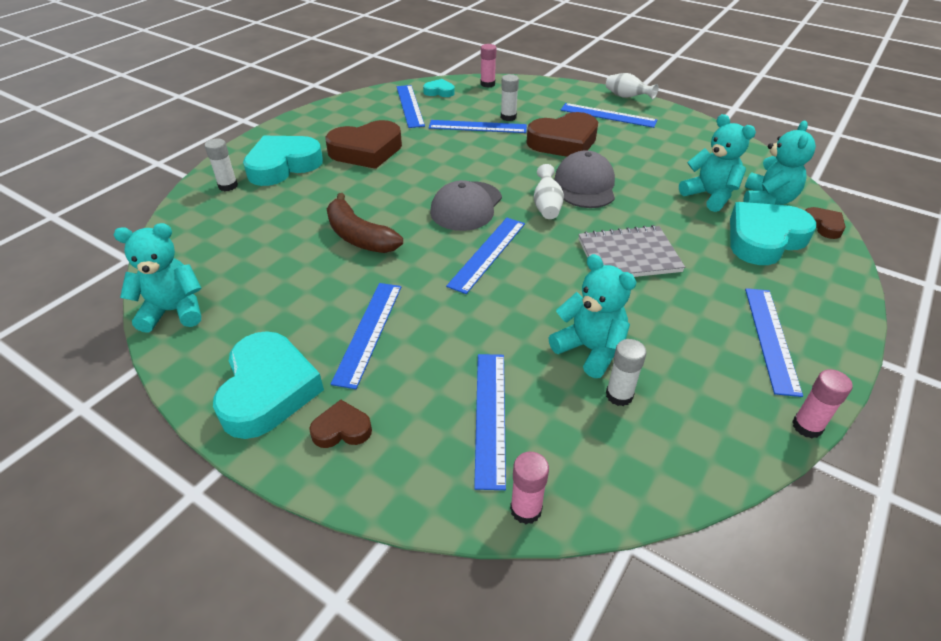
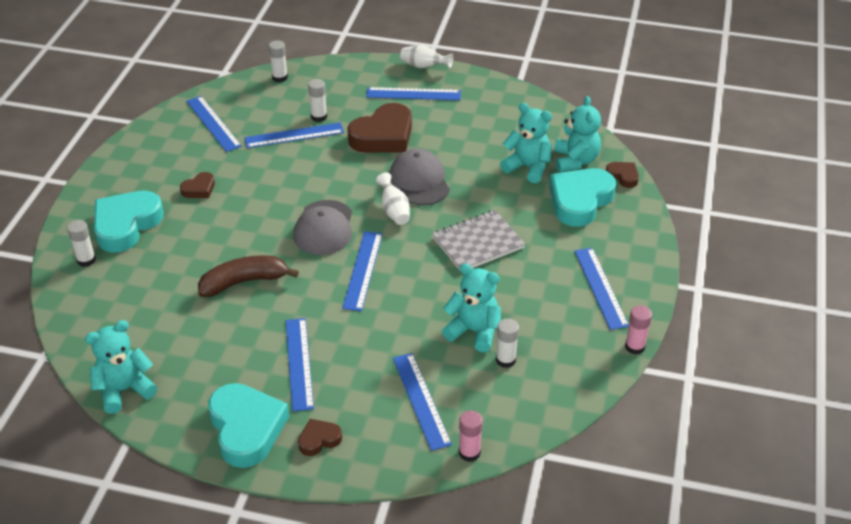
camera: 20 degrees left, 0 degrees up
brown heart [325,120,402,169] -> brown heart [180,172,215,198], size x0.48
brown banana [327,193,403,253] -> brown banana turned 135 degrees clockwise [198,255,299,297]
turquoise heart [423,79,455,97] -> none
pink glue stick [480,44,496,88] -> white glue stick [268,40,288,82]

